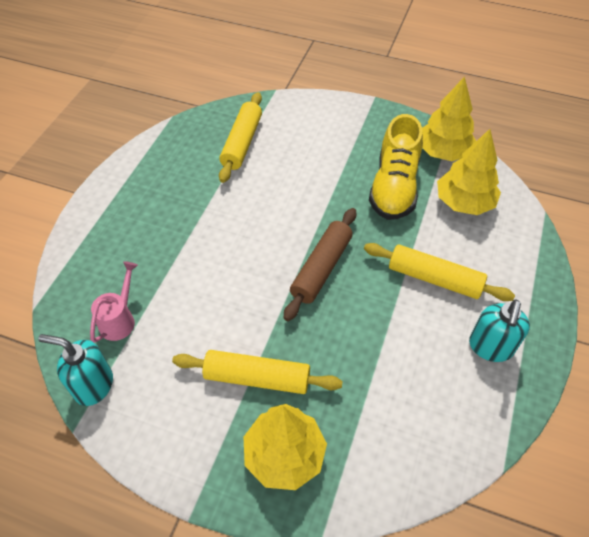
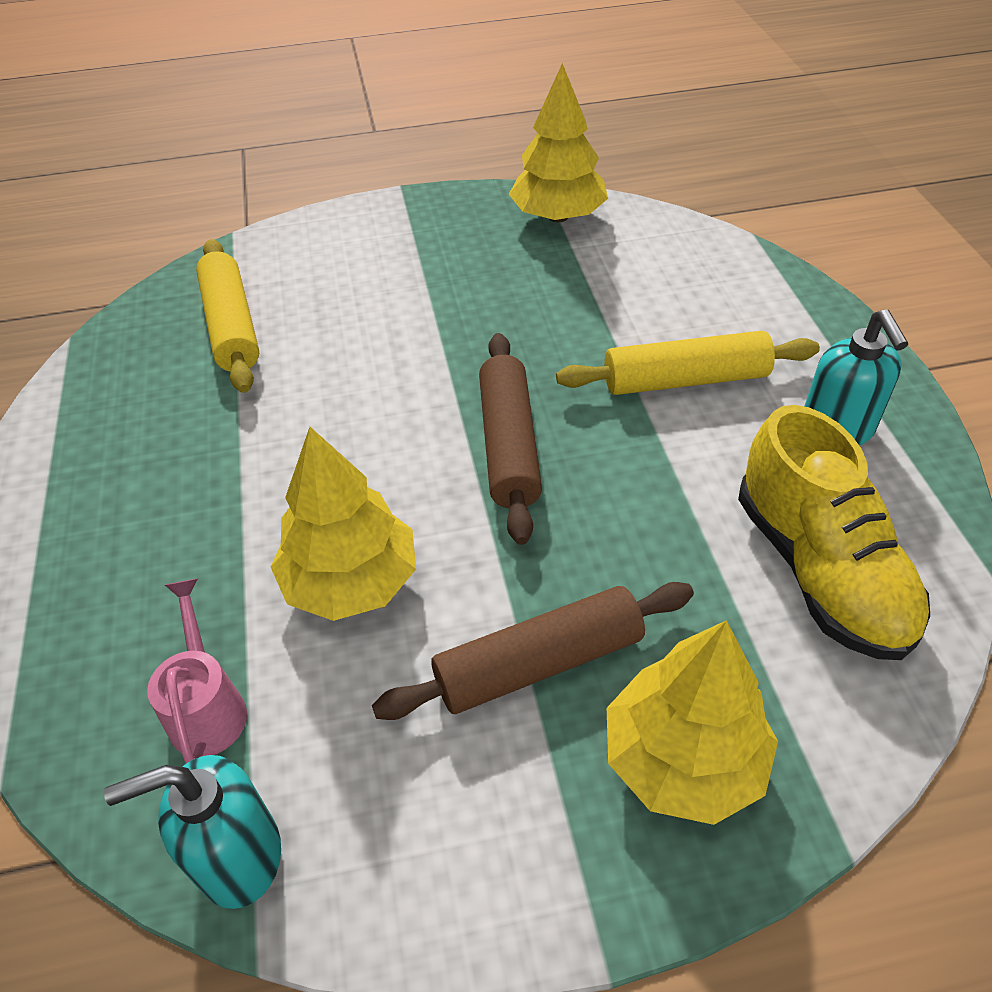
camera: 30 degrees left, 5 degrees down
yellow rolling pin [172,350,343,394] -> brown rolling pin [372,582,694,720]
yellow shoe [369,114,423,220] -> yellow shoe moved to [738,405,930,660]
yellow tree [437,129,501,215] -> yellow tree moved to [271,427,416,621]

